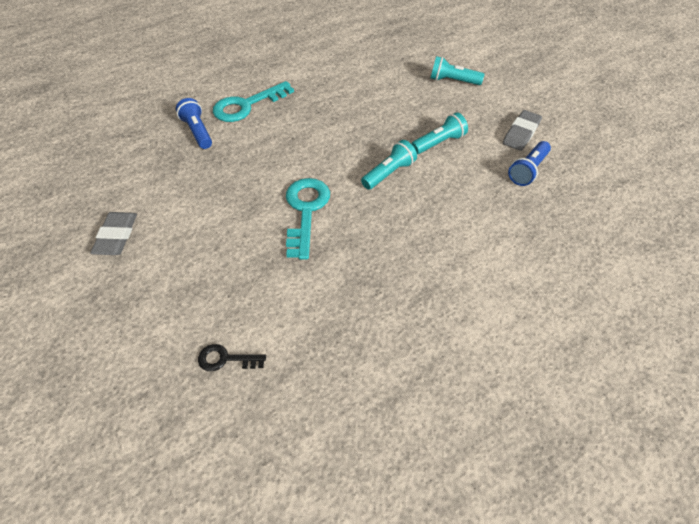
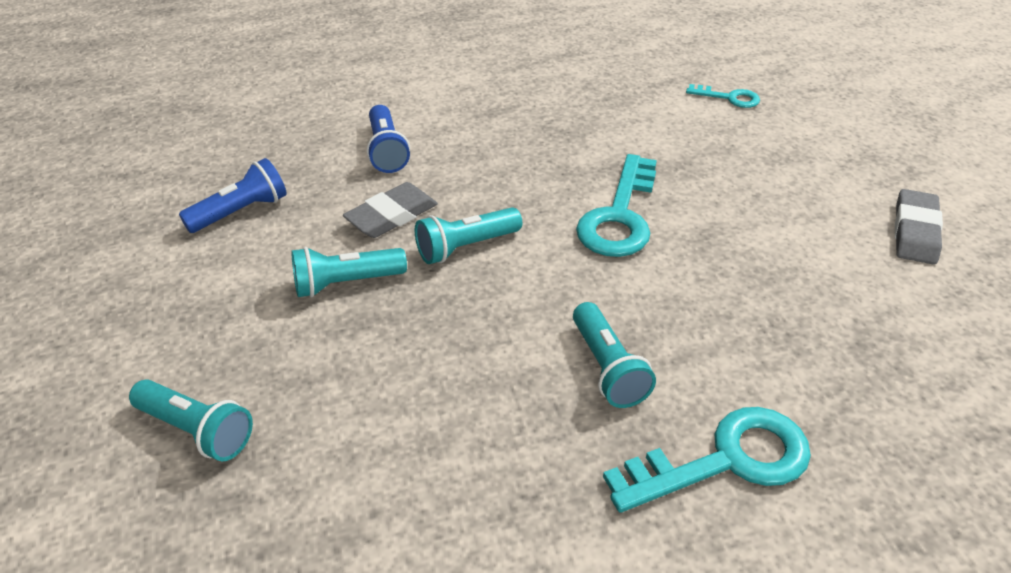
camera: 165 degrees left, 10 degrees down
blue flashlight [176,98,212,149] -> blue flashlight moved to [367,105,410,173]
black key [198,344,266,371] -> turquoise key [686,84,760,108]
grey eraser [503,110,542,151] -> grey eraser moved to [343,182,438,238]
none -> turquoise flashlight [573,302,656,408]

